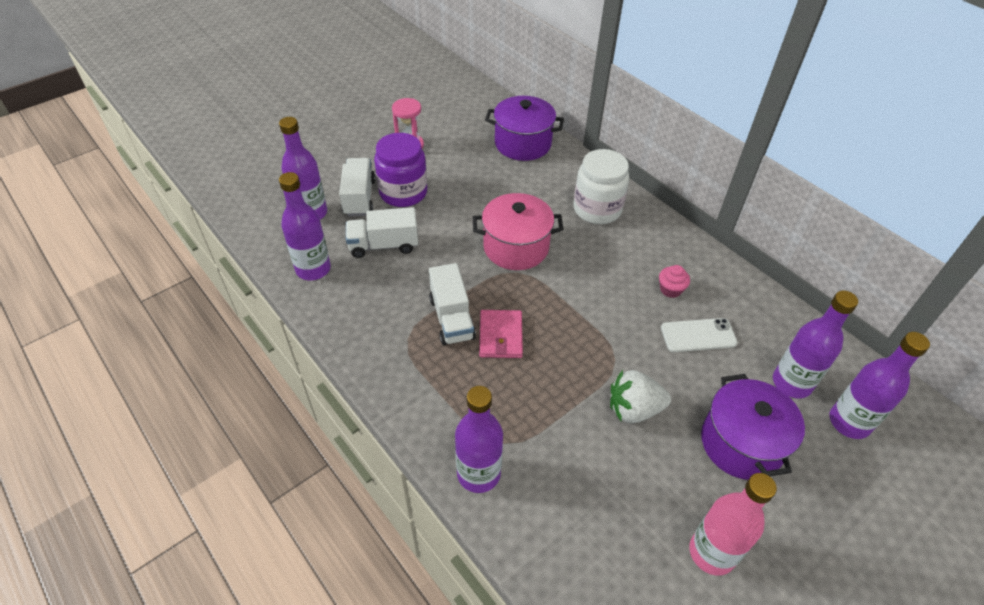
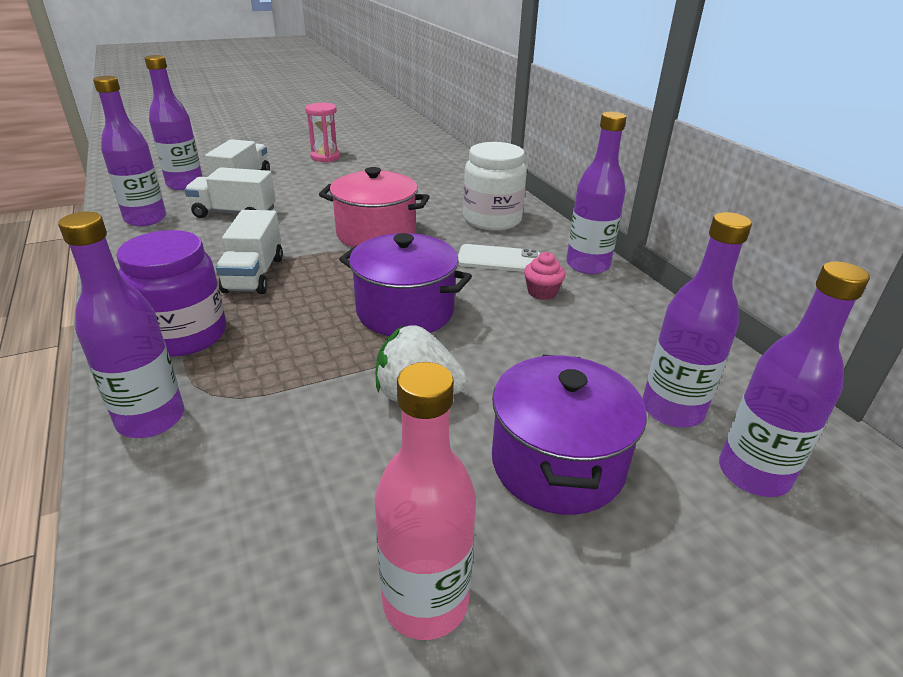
camera: 15 degrees right, 15 degrees down
purple jar [374,133,427,207] -> purple jar moved to [116,230,226,357]
pink wallet [479,310,523,358] -> none
purple pot [485,96,564,161] -> purple pot moved to [339,233,472,336]
white phone [661,318,737,352] -> white phone moved to [458,244,540,272]
none -> purple bottle [566,112,627,274]

